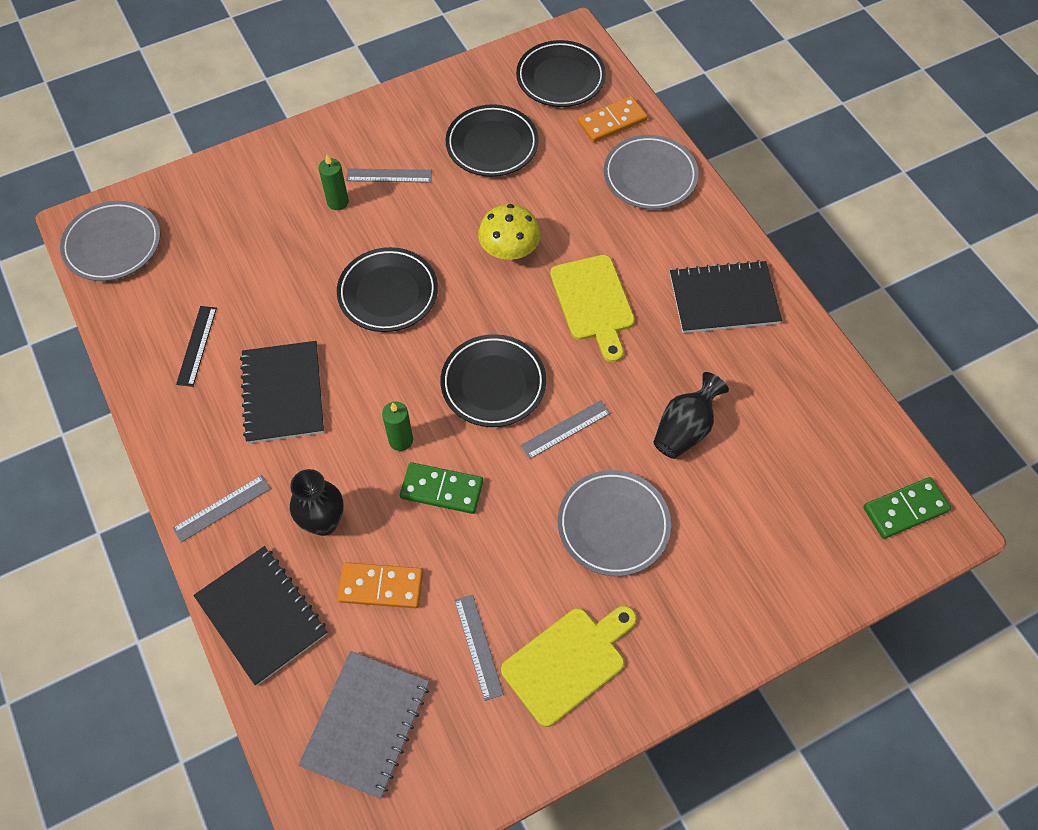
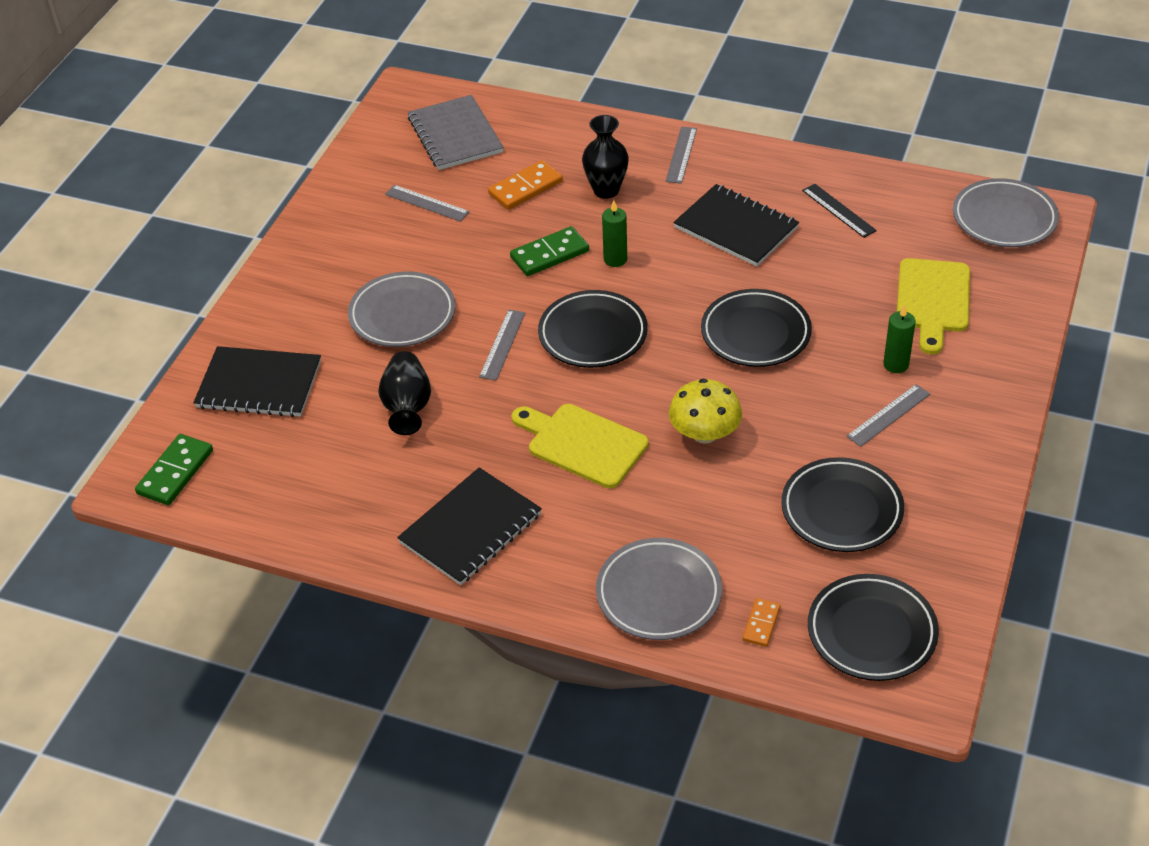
camera: 140 degrees right, 15 degrees down
black notebook [193,546,327,686] -> black notebook moved to [193,346,321,417]
yellow cutting board [501,606,637,727] -> yellow cutting board moved to [897,258,970,355]
orange domino [578,96,648,143] -> orange domino [743,598,781,647], size x0.58

